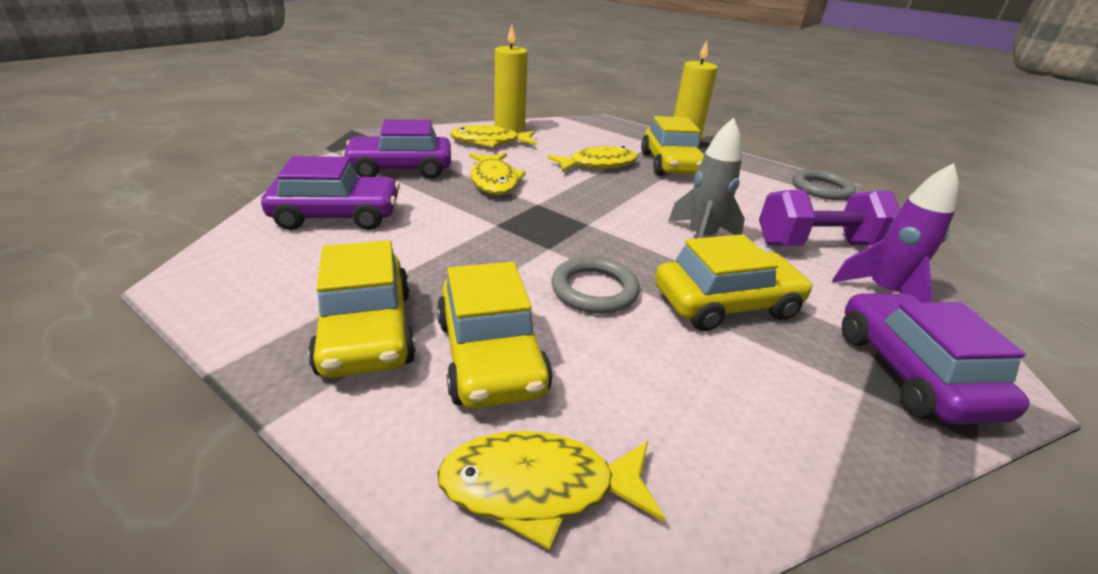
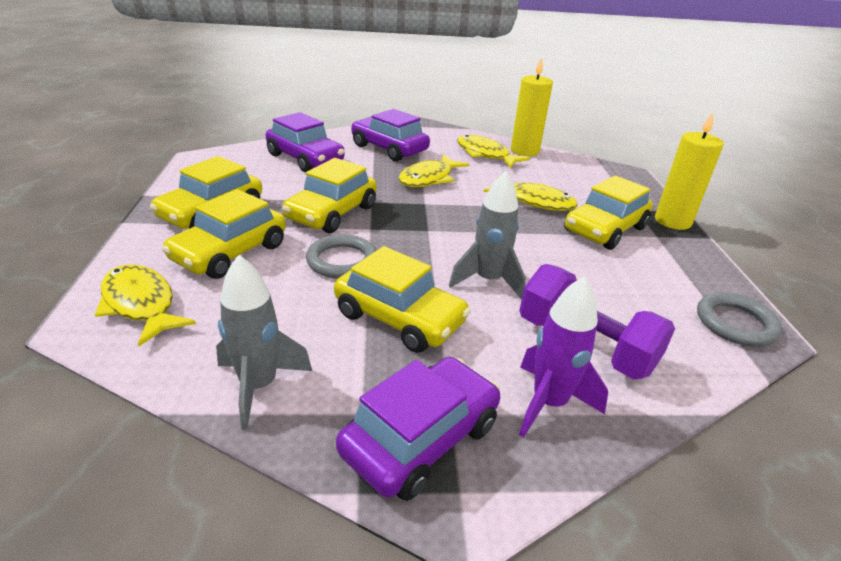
camera: 50 degrees right, 0 degrees up
none -> grey rocket [216,255,312,430]
none -> yellow car [282,158,377,233]

